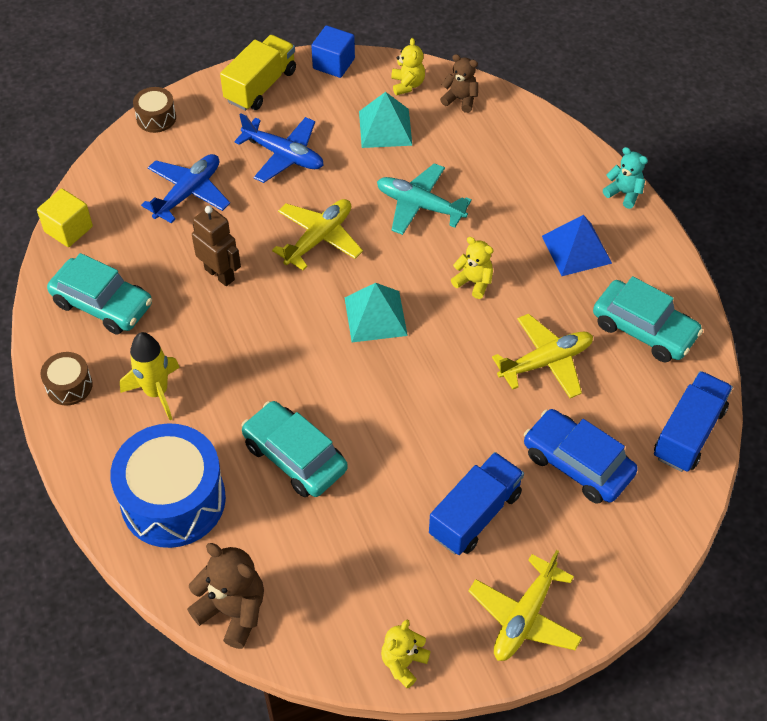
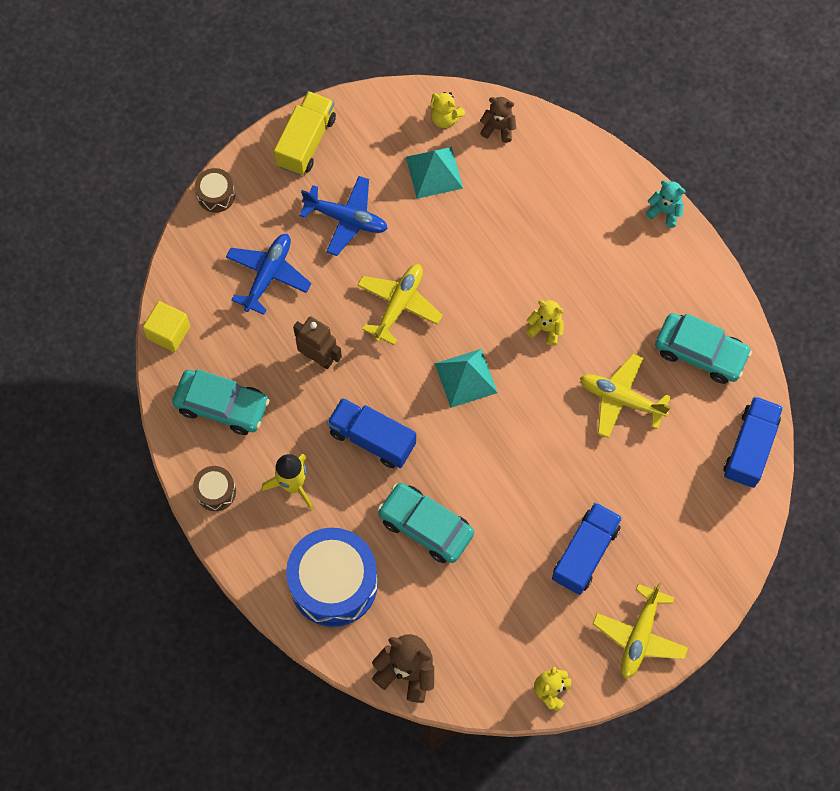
camera: 10 degrees left, 15 degrees up
blue cube [311,25,355,78] -> none
turquoise plane [377,163,472,235] -> none
yellow teddy bear [391,38,425,96] -> yellow teddy bear turned 135 degrees clockwise [430,92,465,128]
yellow plane [492,314,593,398] -> yellow plane turned 120 degrees counterclockwise [580,354,671,438]
blue car [524,409,638,504] -> none
blue pyramid [542,215,612,276] -> none
none -> blue truck [327,398,416,468]

